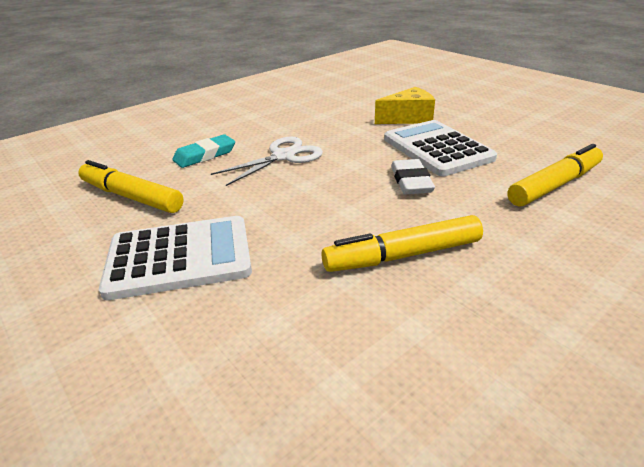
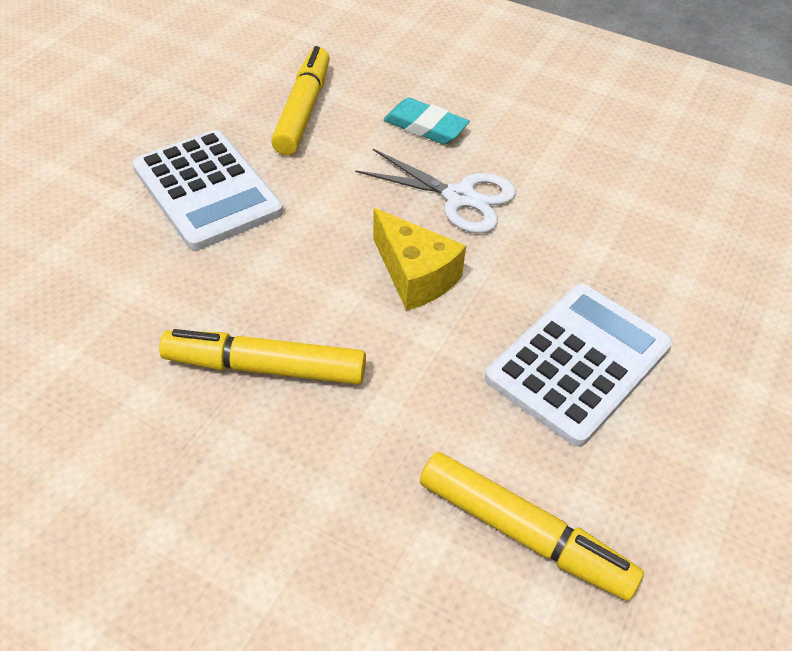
camera: 65 degrees right, 15 degrees up
yellow marker [322,215,483,272] -> yellow marker turned 45 degrees counterclockwise [159,329,366,385]
yellow cheese [375,87,435,124] -> yellow cheese moved to [373,208,466,311]
white eraser [391,159,435,194] -> none

